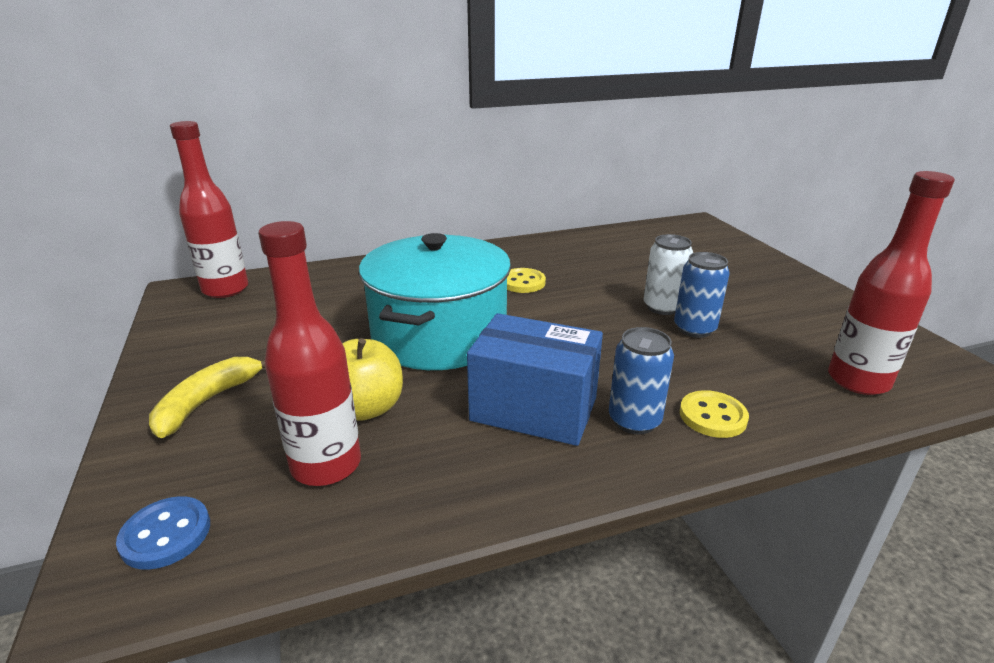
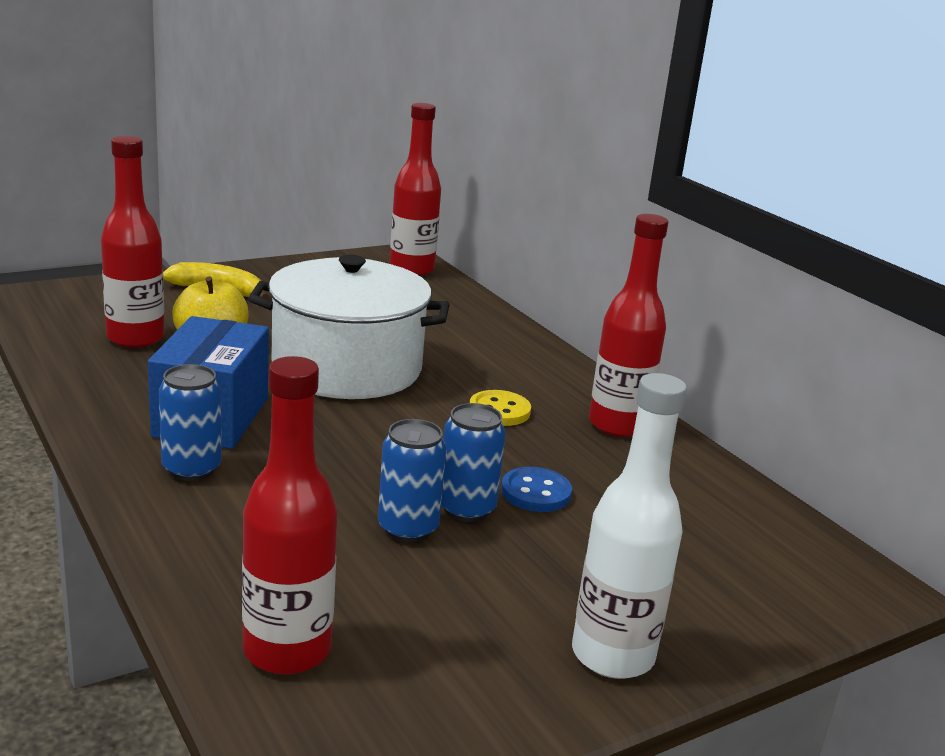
camera: 75 degrees right, 5 degrees down
blue button [116,496,210,570] -> blue button moved to [501,467,572,512]
turquoise pot [359,233,511,370] -> white pot [248,255,450,399]
white can [644,234,693,315] -> blue can [441,403,506,522]
yellow button [680,390,749,438] -> none
none -> white bottle [572,373,687,679]
none -> red bottle [589,214,668,437]

